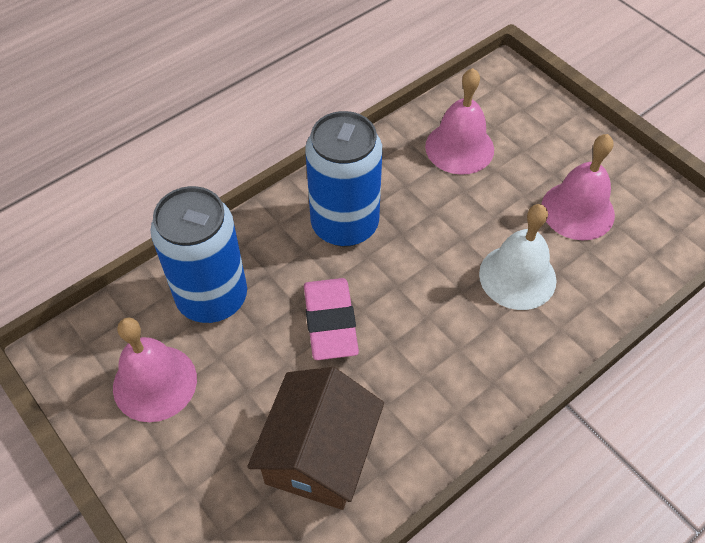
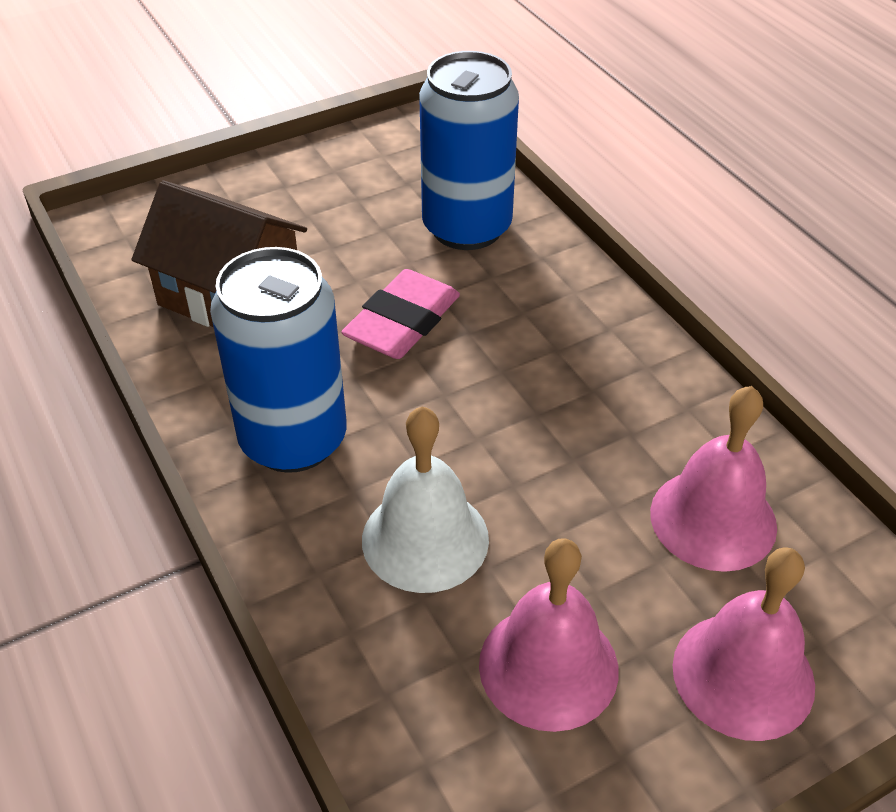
camera: 100 degrees right, 10 degrees down
pink bell [113,317,197,422] -> pink bell moved to [673,547,815,741]
pink eraser [304,278,359,360] -> pink eraser turned 60 degrees counterclockwise [341,269,460,359]
blue can [305,111,382,247] -> blue can moved to [210,247,347,473]

